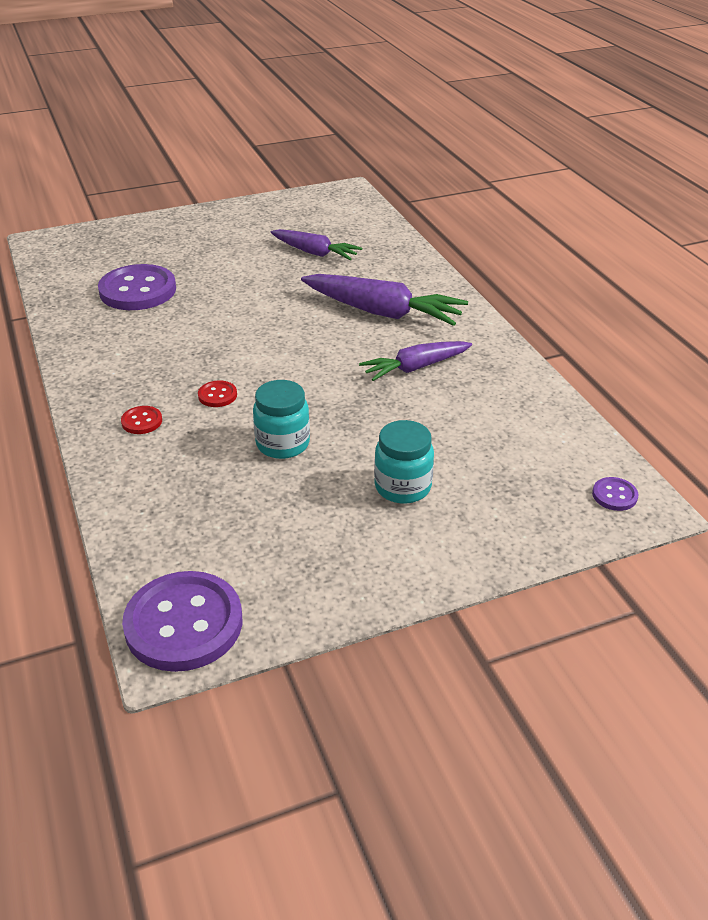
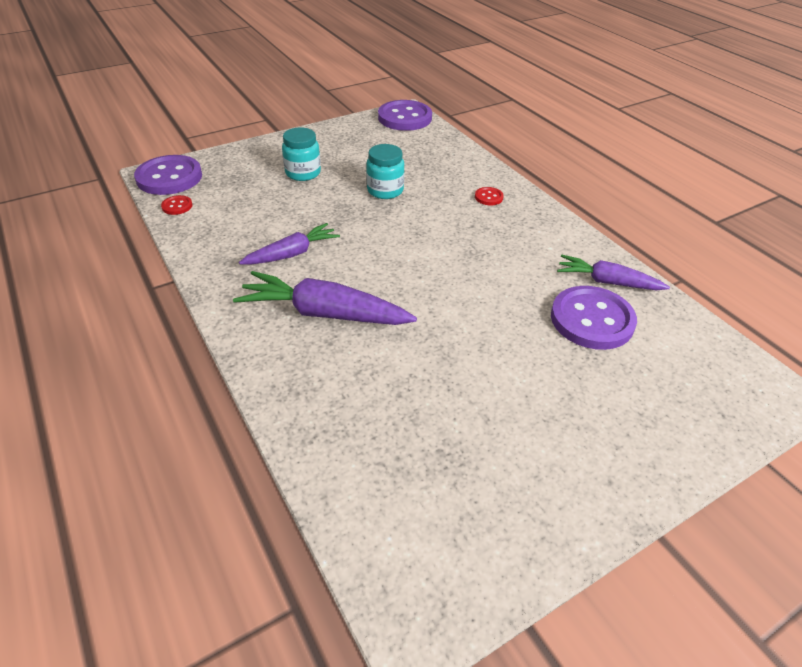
camera: 170 degrees right, 5 degrees up
red button [198,381,237,407] -> red button moved to [161,195,193,215]
purple carrot [271,229,362,260] -> purple carrot moved to [557,255,670,290]
purple button [592,477,638,511] -> purple button [134,155,202,195], size x2.29

